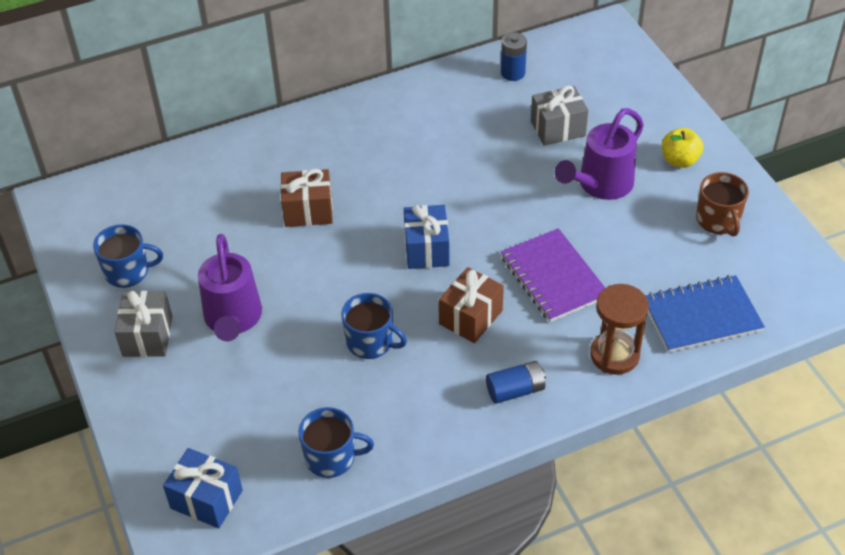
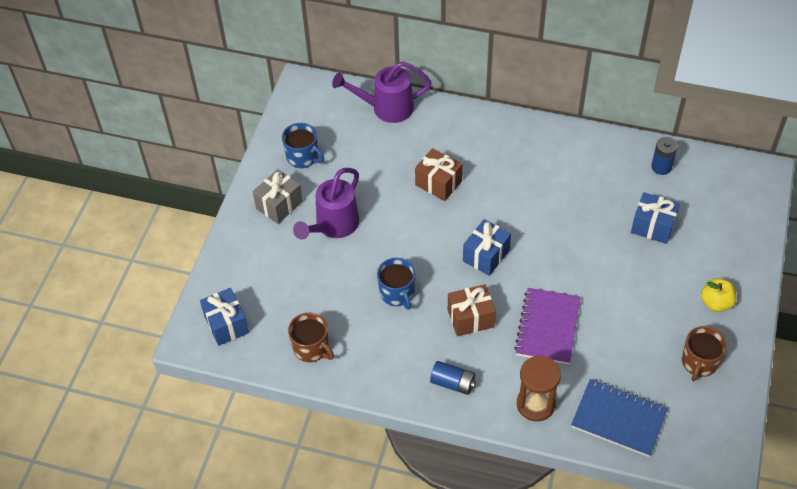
camera: 40 degrees right, 5 degrees up
blue mug [298,407,374,478] -> brown mug [288,313,334,362]
grey gift [531,86,588,146] -> blue gift [631,192,680,244]
purple watering can [555,108,644,200] -> purple watering can moved to [332,61,432,123]

